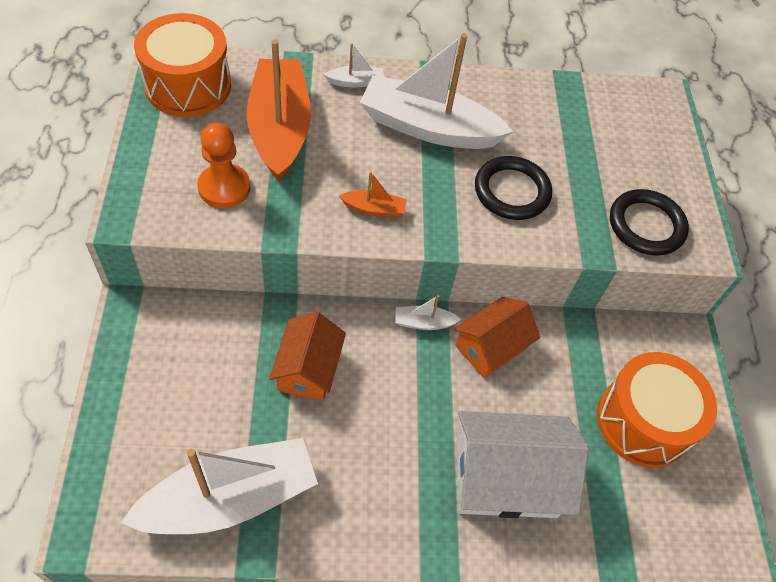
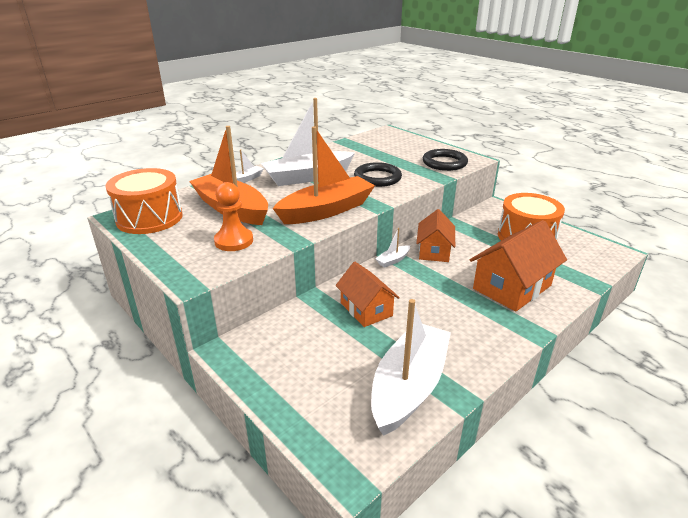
camera: 35 degrees left, 25 degrees down
orange boat [339,172,407,217] -> orange boat [273,126,375,224], size x2.42
white house [456,411,589,518] -> orange house [470,220,567,312]

